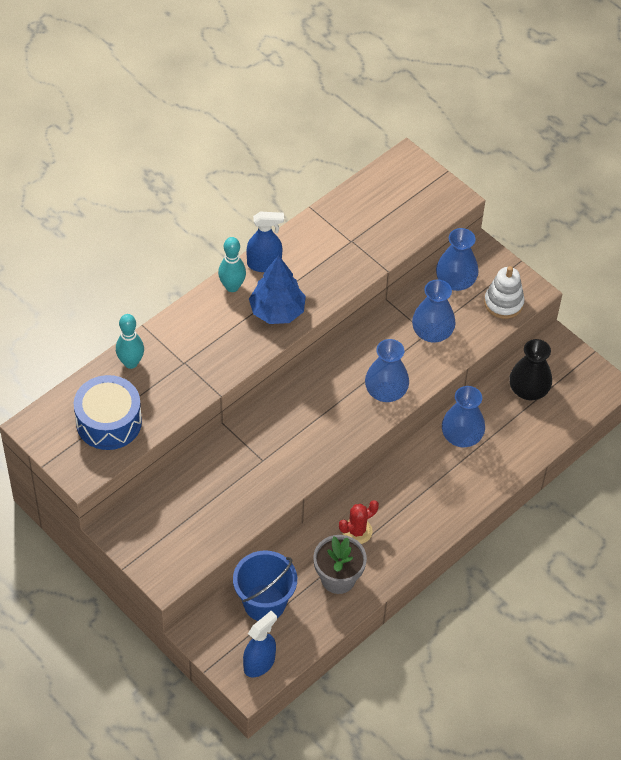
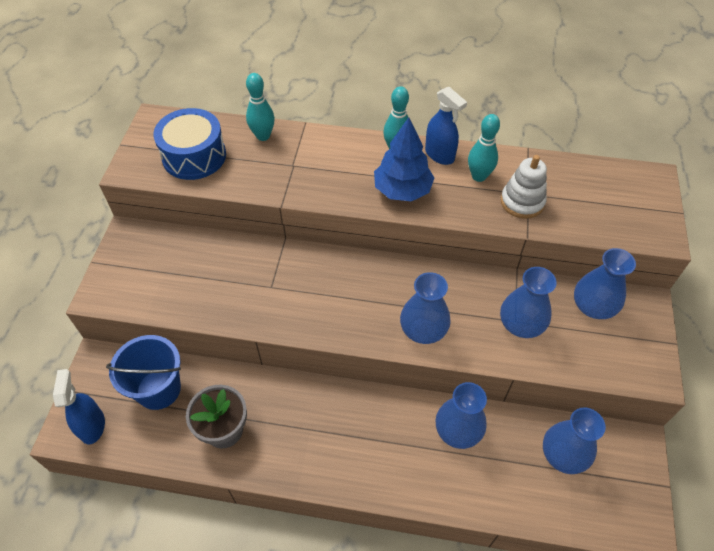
camera: 55 degrees right, 0 degrees up
blue spray bottle [243,611,277,677] -> blue spray bottle turned 105 degrees counterclockwise [53,369,105,444]
red cactus [339,500,379,544] -> none
white stacking toy [484,266,525,319] -> white stacking toy moved to [501,155,547,219]
black vase [509,339,552,400] -> blue vase [543,407,606,474]
none -> turquoise bowling pin [468,114,500,182]

